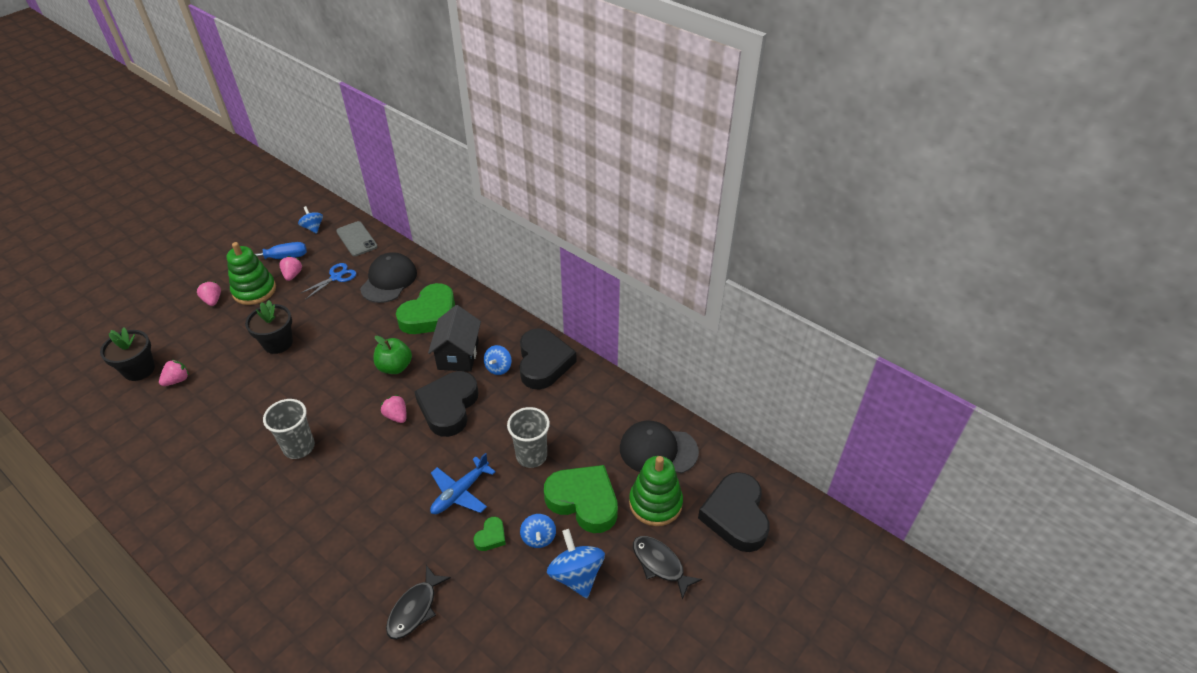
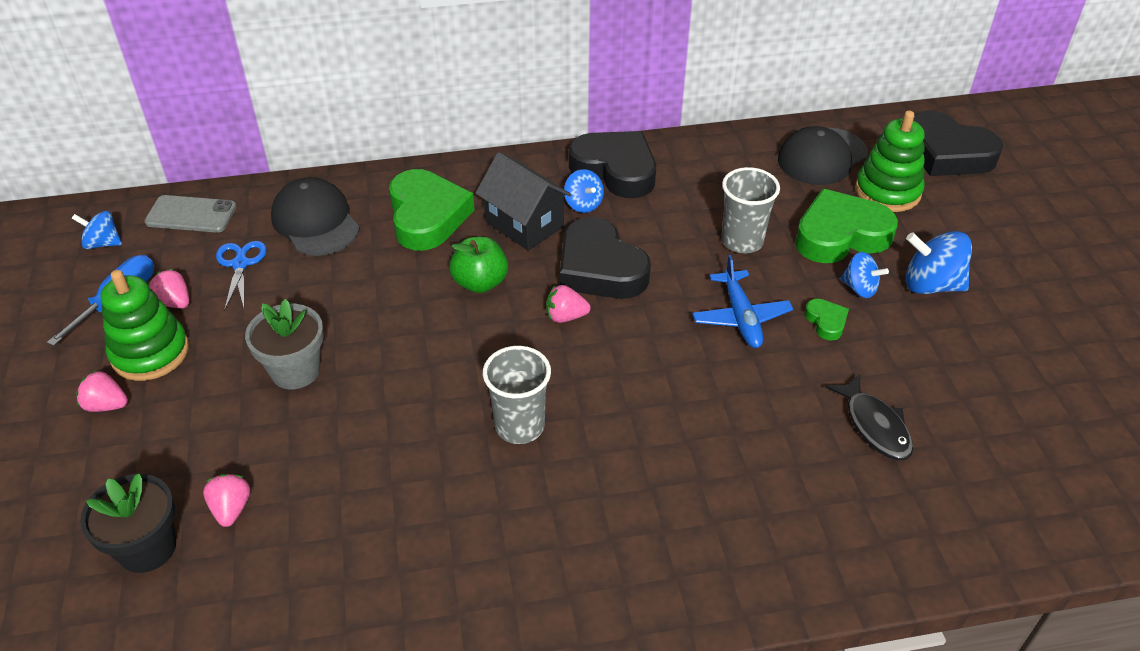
camera: 50 degrees left, 0 degrees up
black flower pot [245,300,293,354] -> grey flower pot [245,299,324,389]
black fish [633,536,702,600] -> none

